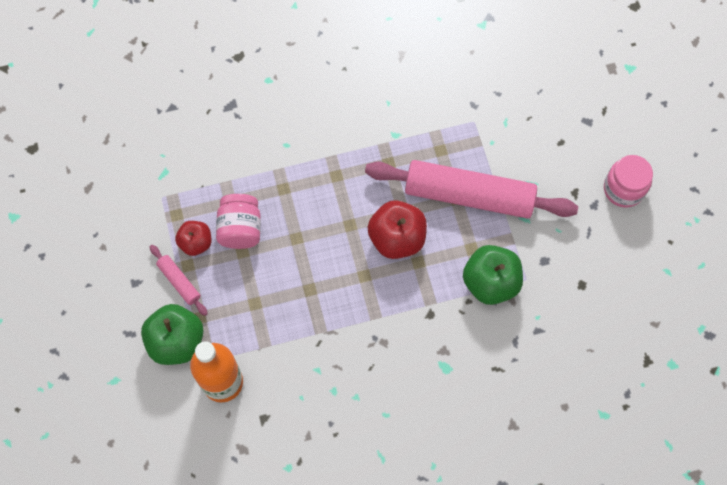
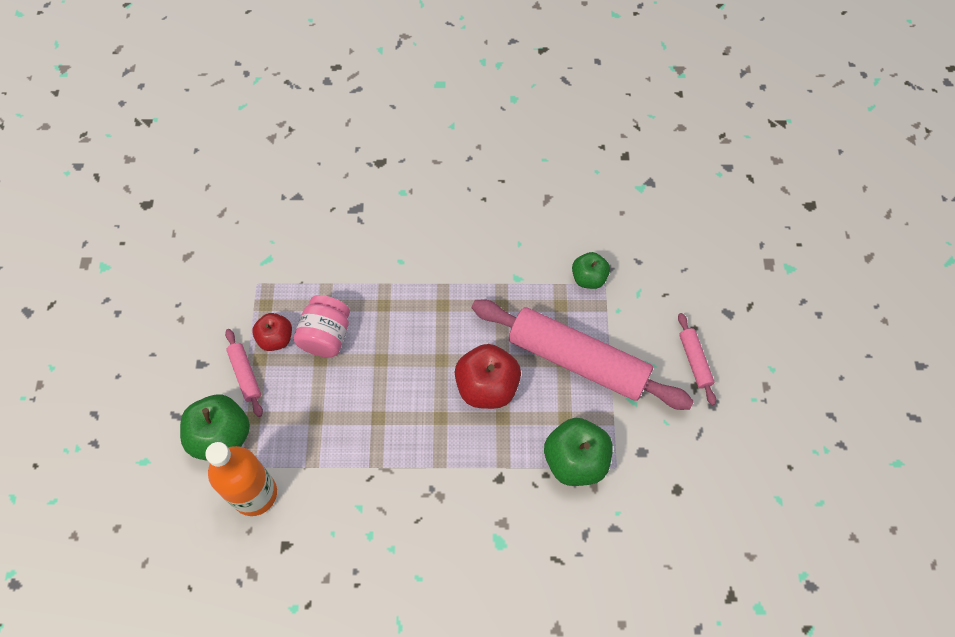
camera: 15 degrees right, 5 degrees down
pink jar [604,155,653,208] -> none
none -> green apple [572,252,610,289]
none -> pink rolling pin [678,313,716,405]

